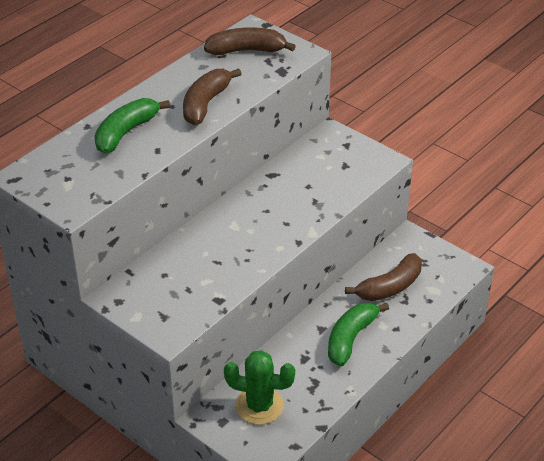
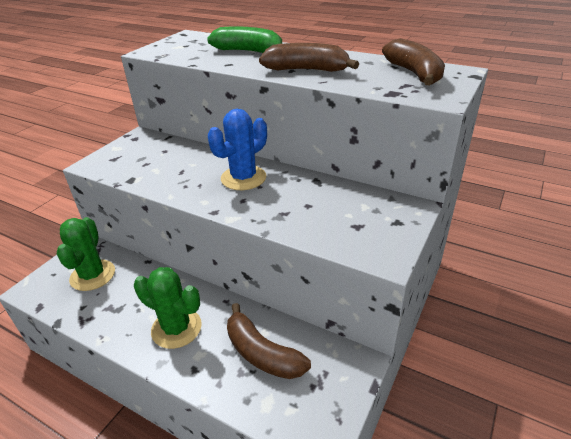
camera: 80 degrees right, 5 degrees down
green banana [328,303,389,366] -> green cactus [134,267,202,349]
none -> blue cactus [208,109,267,190]

